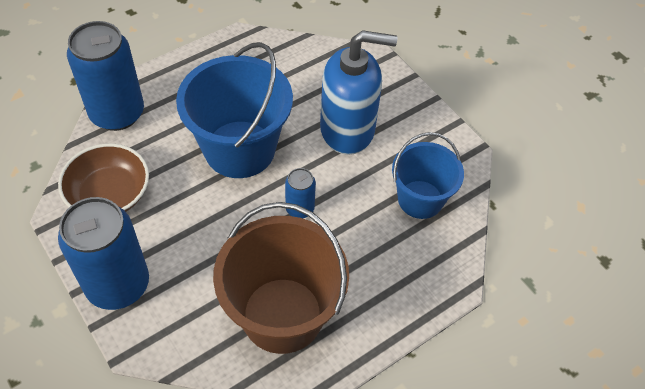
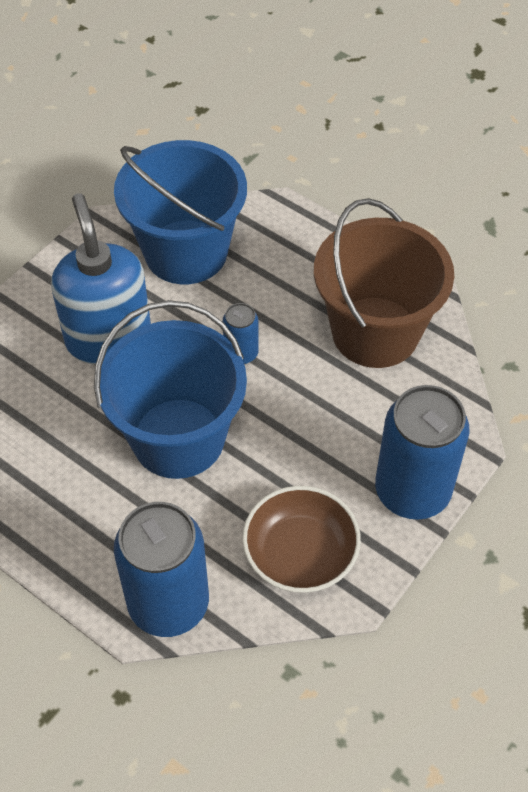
camera: 105 degrees left, 0 degrees up
blue bucket [392,132,464,219] -> blue bucket [114,140,247,284], size x1.61

